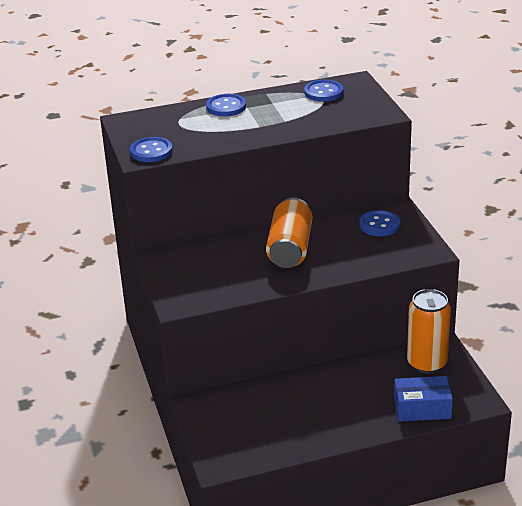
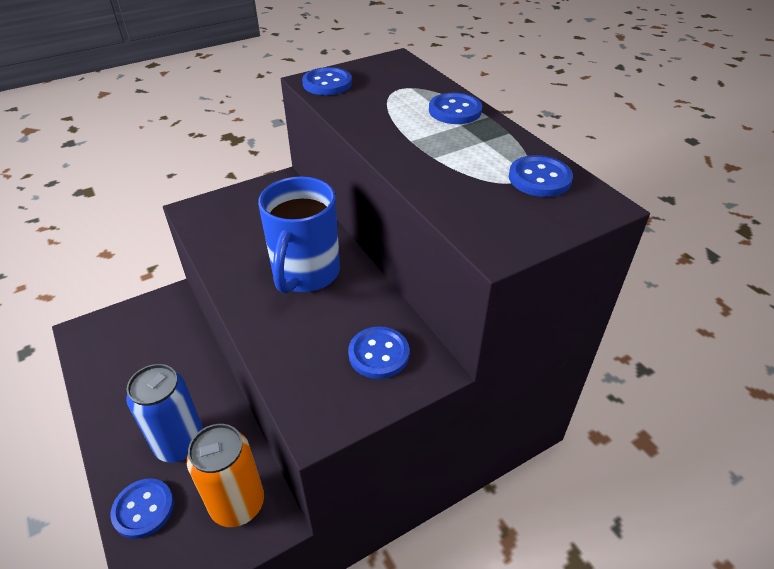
camera: 75 degrees right, 10 degrees up
orange can [266,197,312,268] -> blue mug [258,176,340,294]
blue box [394,376,453,422] -> blue button [111,478,174,539]
none -> blue can [126,364,204,462]

